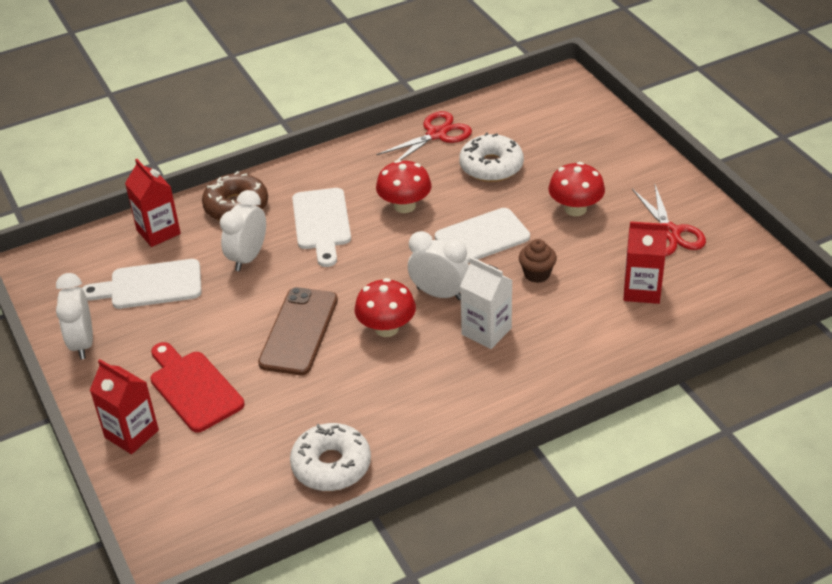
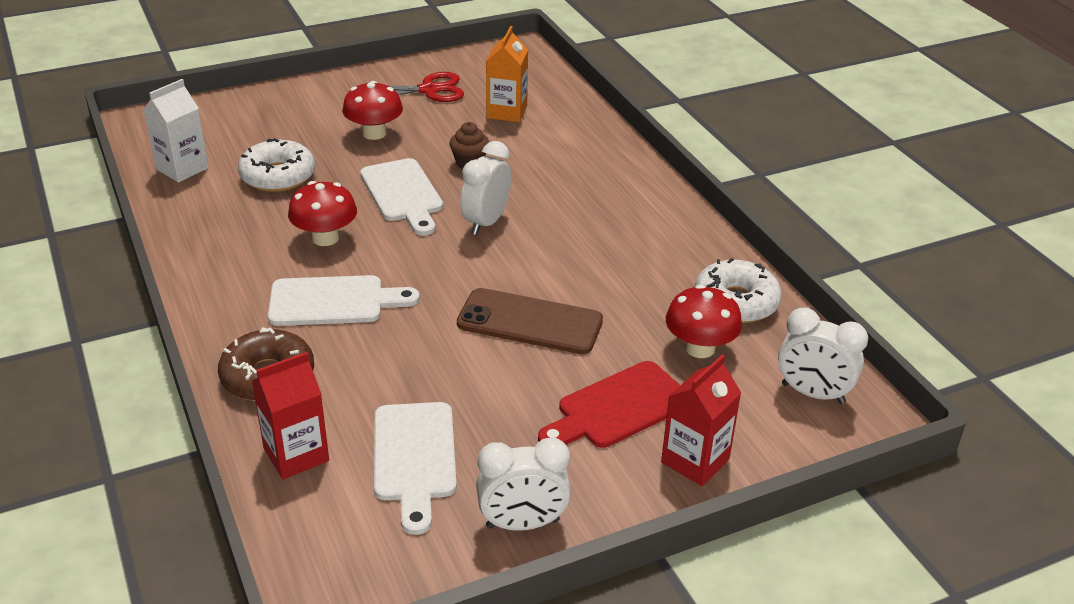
camera: 90 degrees left, 5 degrees down
white clock [220,190,266,271] -> white clock moved to [778,308,868,404]
red mushroom [355,278,416,337] -> red mushroom moved to [666,285,742,358]
red scissors [377,111,472,160] -> none
white carton [460,257,512,349] -> white carton moved to [143,79,209,182]
red carton [623,221,668,304] -> orange carton [486,26,528,122]

